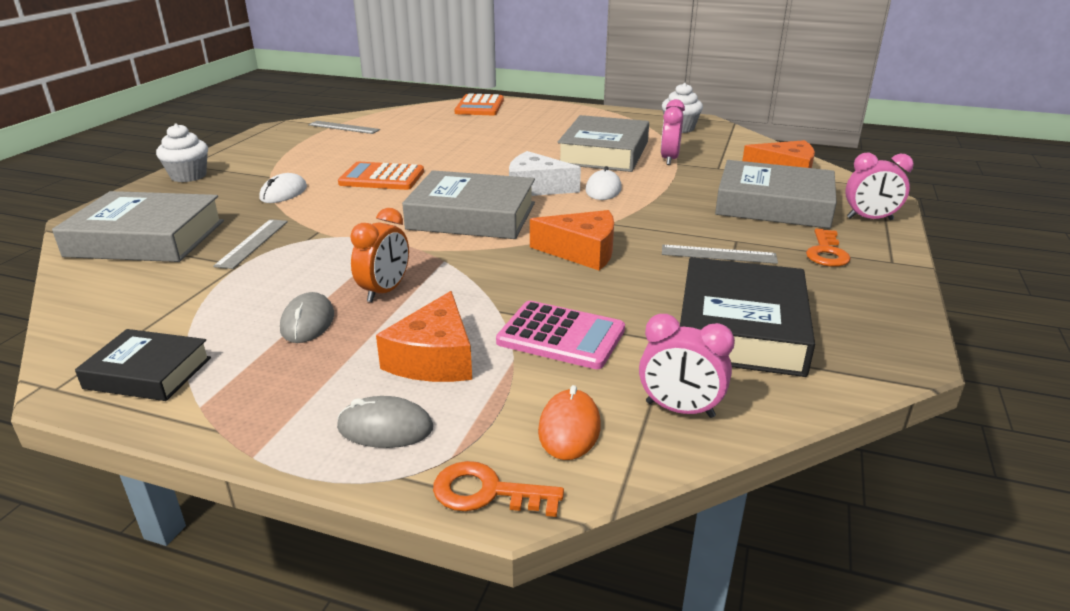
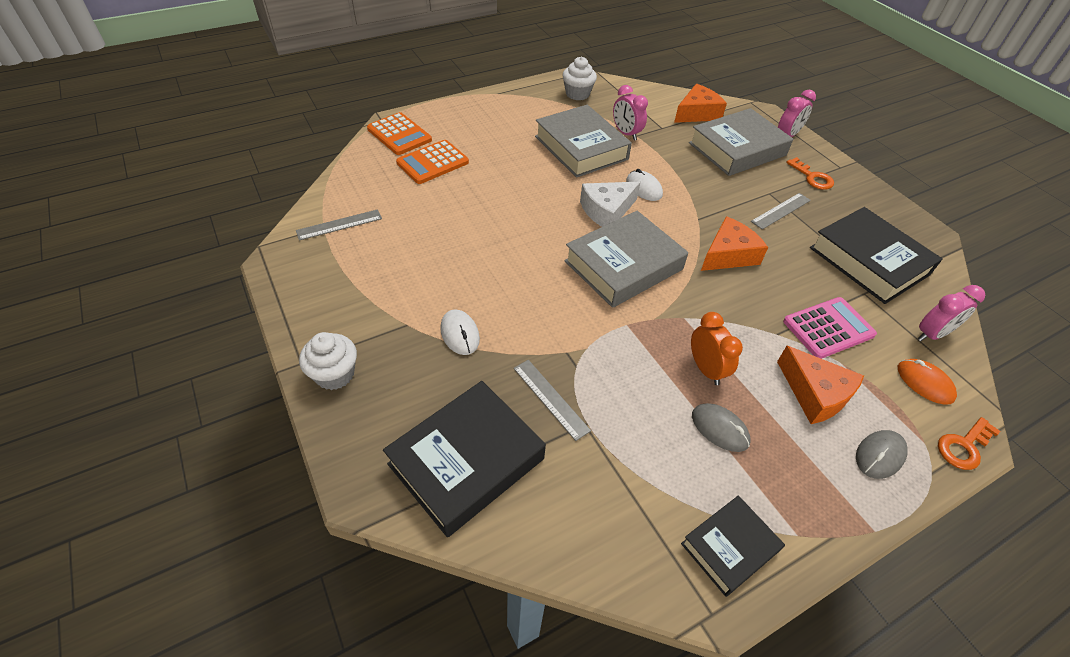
camera: 50 degrees left, 20 degrees up
grey book [52,191,224,262] -> black book [383,381,546,537]
orange calculator [338,162,424,190] -> orange calculator moved to [396,140,469,184]

